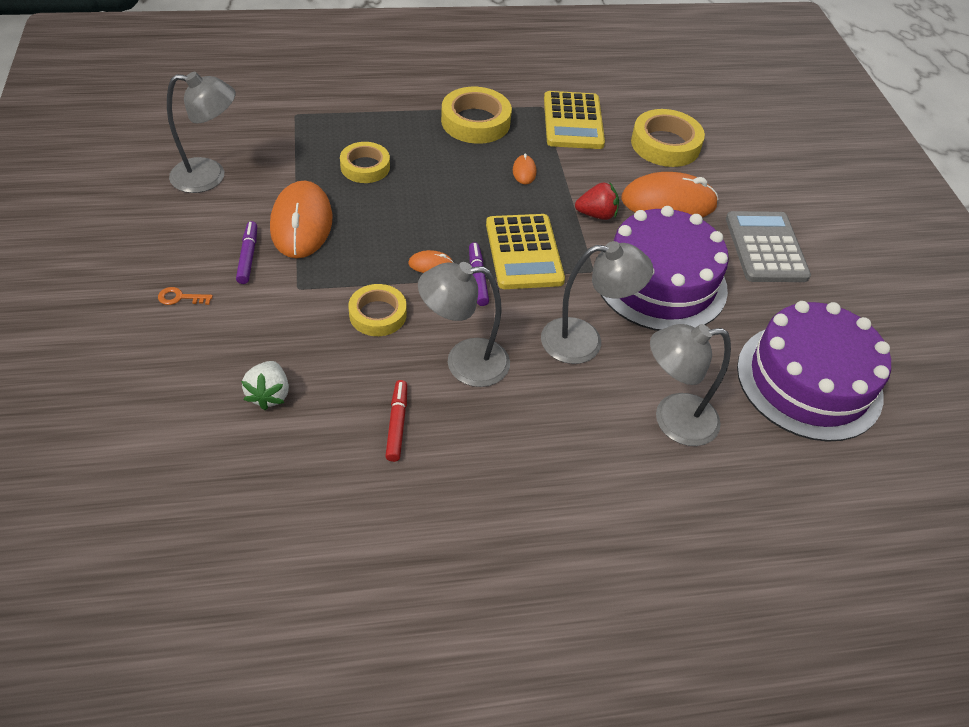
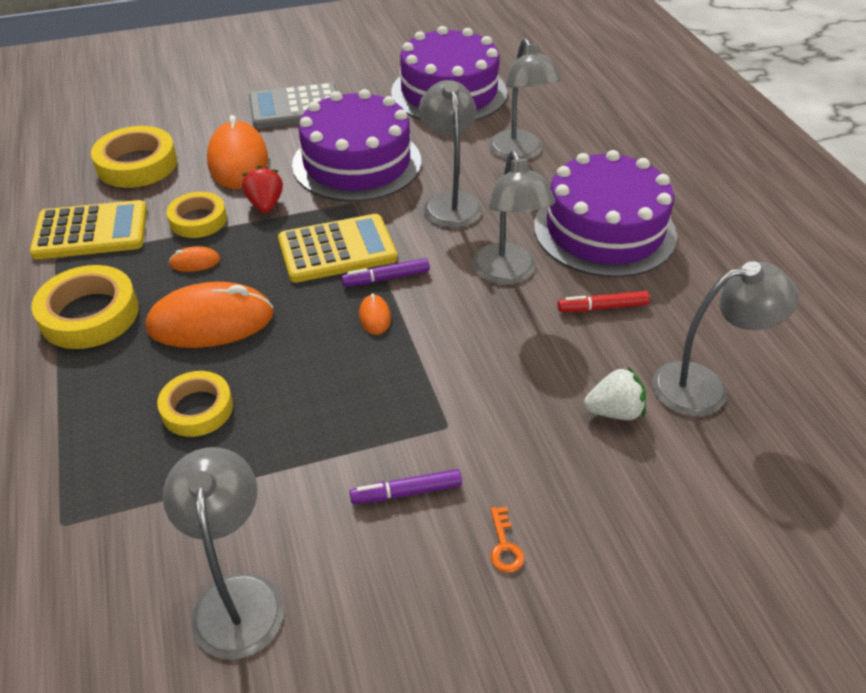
camera: 95 degrees left, 5 degrees down
orange mouse [270,181,332,258] -> orange mouse moved to [146,282,274,348]
yellow tape [348,284,407,336] -> yellow tape moved to [166,192,227,238]
none -> purple cake [534,150,677,277]
none -> grey lamp [652,261,799,417]

